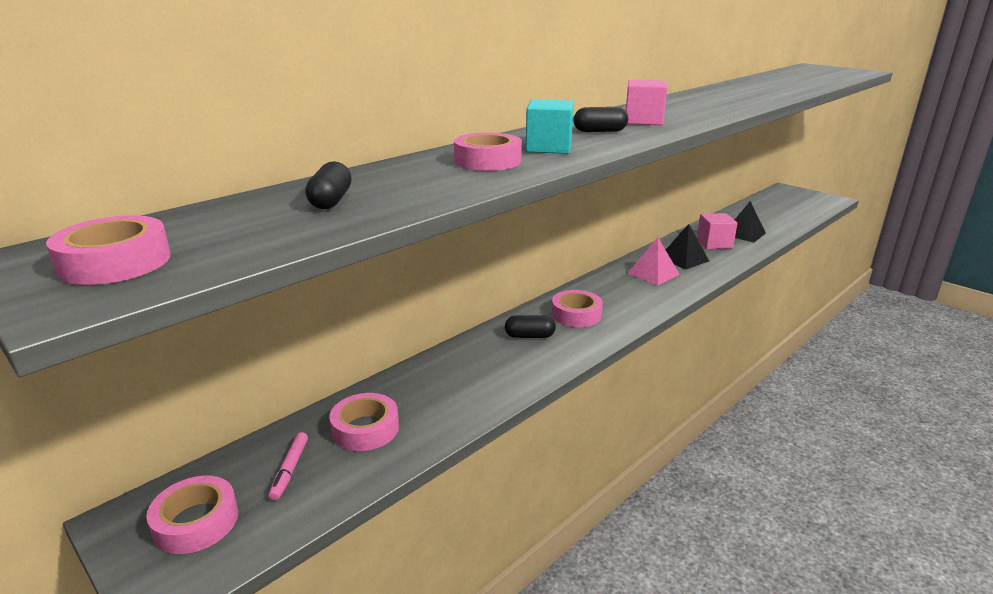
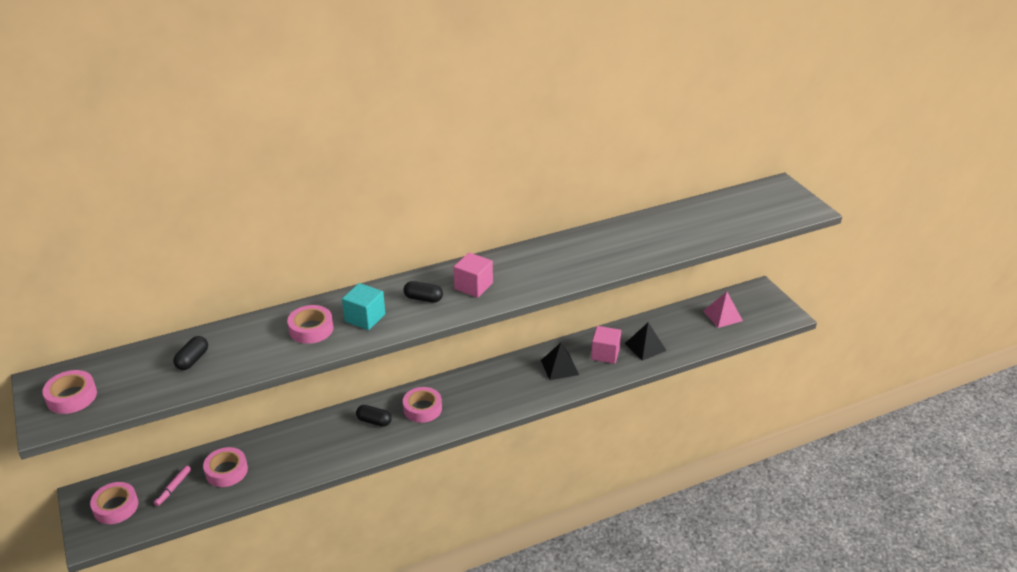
camera: 20 degrees right, 10 degrees up
pink pyramid [627,237,680,285] -> pink pyramid moved to [703,292,743,328]

